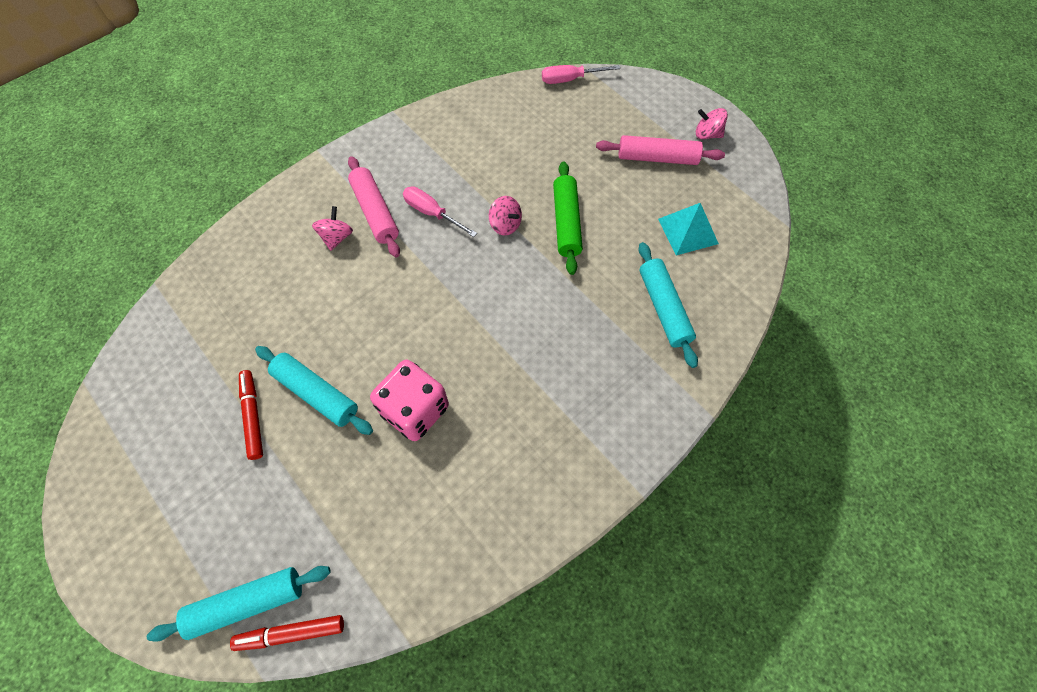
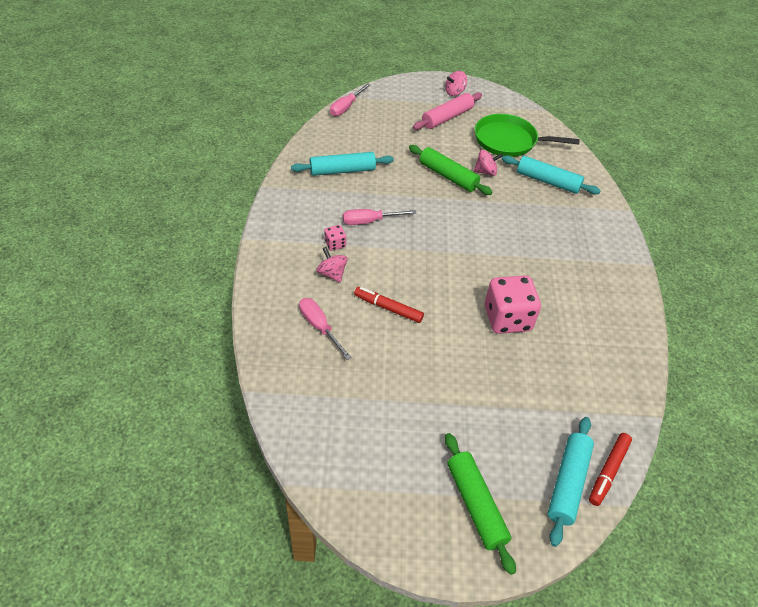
camera: 50 degrees left, 15 degrees down
red marker [239,370,263,460] -> red marker moved to [354,287,424,323]
turquoise rolling pin [255,346,373,435] -> turquoise rolling pin moved to [291,152,394,176]
pink rolling pin [348,156,400,257] -> pink dice [324,225,346,251]
pink spinning top [489,196,522,236] -> pink spinning top moved to [474,150,503,176]
turquoise pyramid [658,203,719,255] -> green pan [475,114,580,157]
none -> pink screwdriver [299,298,352,360]
none -> green rolling pin [445,433,516,575]

